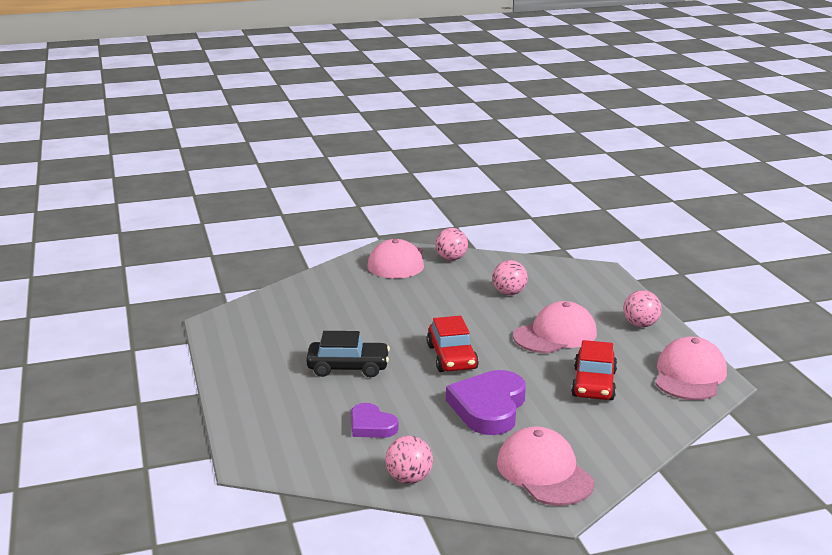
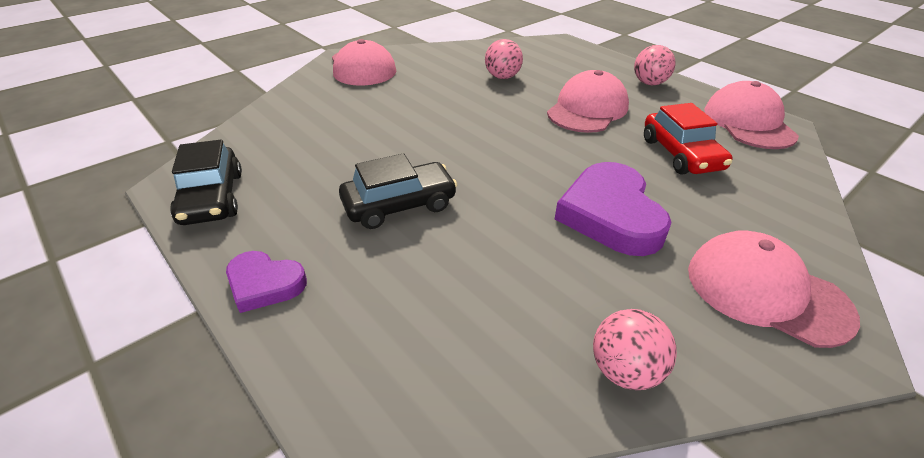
camera: 25 degrees left, 15 degrees up
purple heart [351,403,399,438] -> purple heart moved to [226,251,307,313]
red car [427,316,479,372] -> none
pink ball [435,228,468,261] -> none
none -> black car [170,140,242,225]

